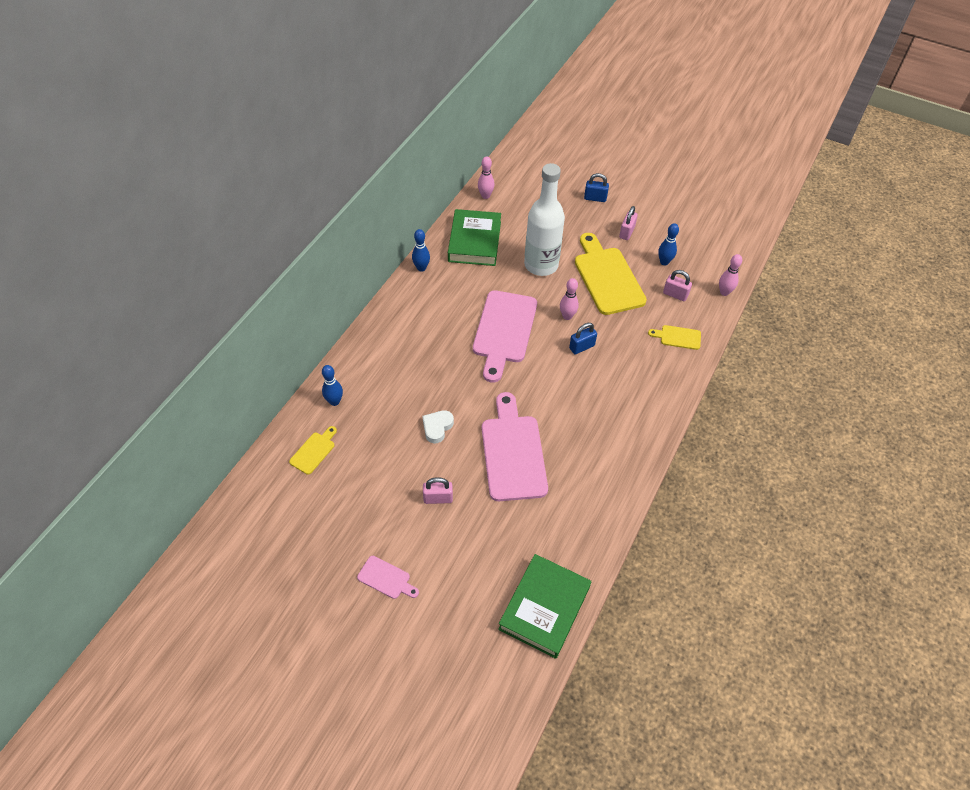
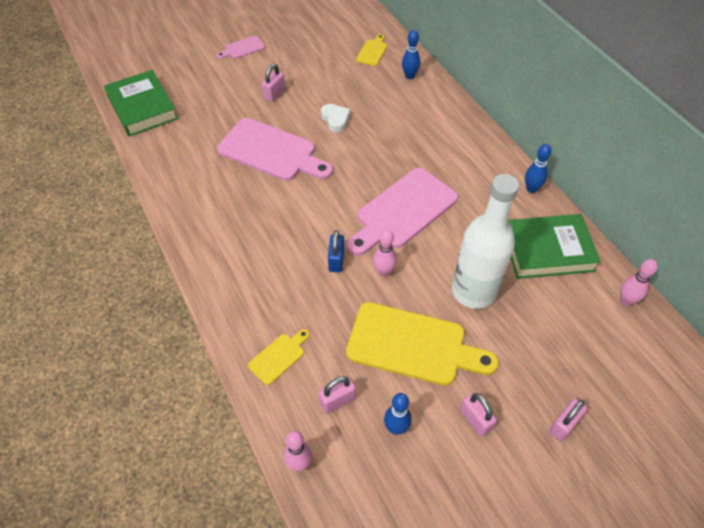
camera: 125 degrees right, 0 degrees up
yellow cutting board [289,426,337,475] -> yellow cutting board turned 135 degrees counterclockwise [356,34,387,66]
green book [448,209,501,266] -> green book turned 45 degrees counterclockwise [508,214,601,279]
pink cutting board [473,290,537,383] -> pink cutting board turned 90 degrees counterclockwise [347,168,458,256]
blue padlock [584,173,609,202] -> pink padlock [549,399,587,441]

